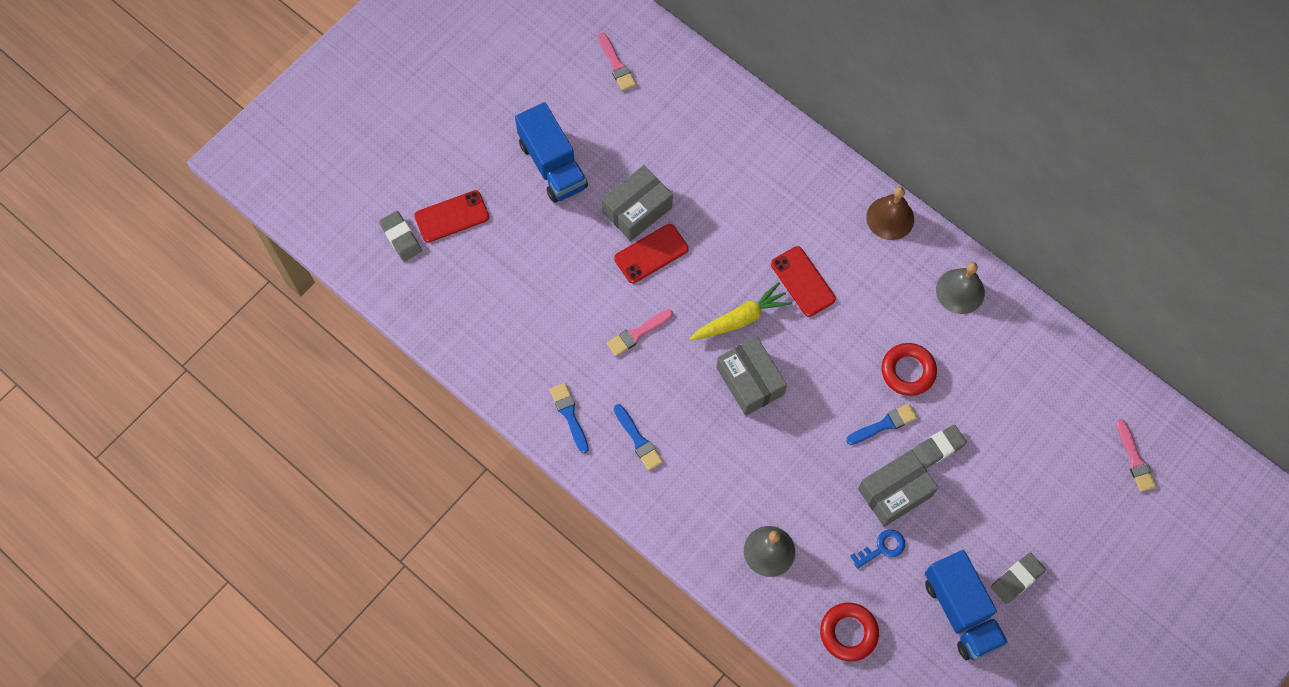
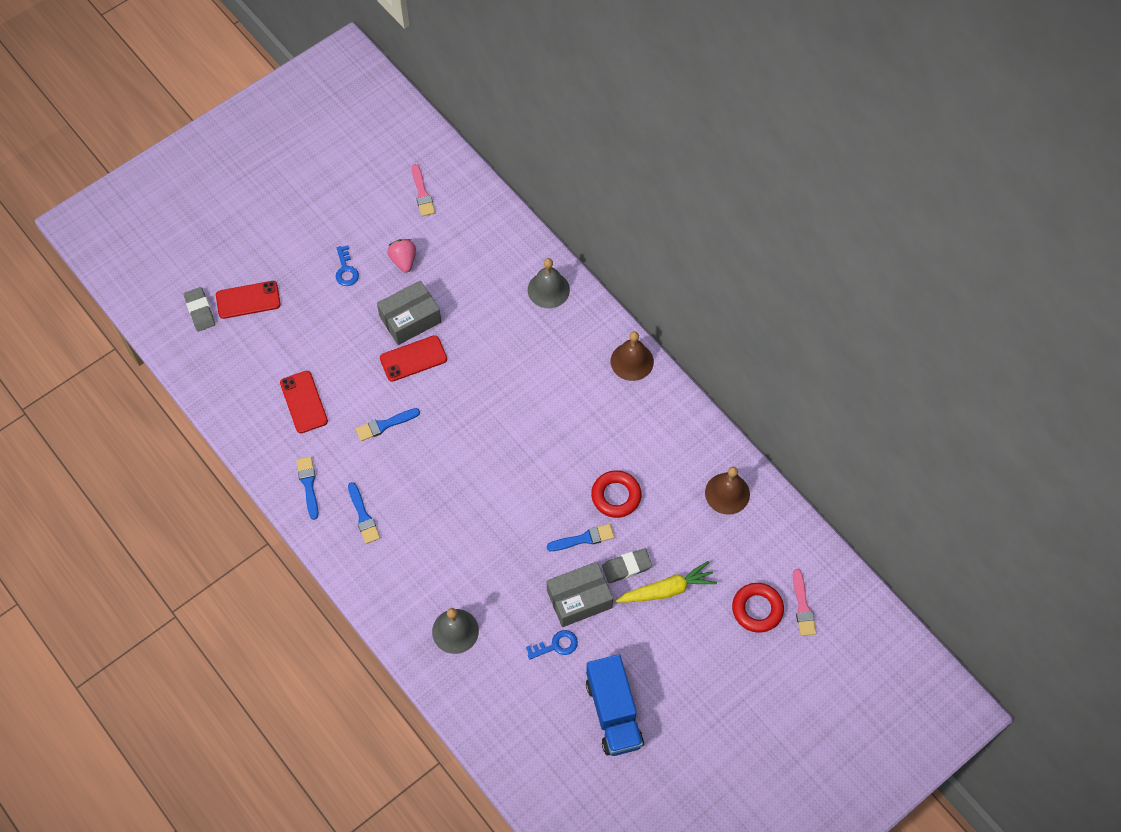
camera: 10 degrees right, 5 degrees down
blue truck [515,102,588,203] -> blue key [336,245,359,286]
pink brush [607,309,673,356] -> blue brush [356,408,420,441]
yellow carrot [690,282,792,341] -> yellow carrot moved to [616,561,717,602]
grey box [716,337,787,416] -> none
red phone [771,246,836,317] -> red phone moved to [280,371,328,433]
red ring [820,602,879,662] -> red ring moved to [732,583,784,633]
grey bell [936,262,985,314] -> grey bell moved to [528,258,570,308]
grey eraser [991,553,1046,604] -> none
none -> pink strawberry [387,239,416,272]
none -> brown bell [705,467,750,515]

